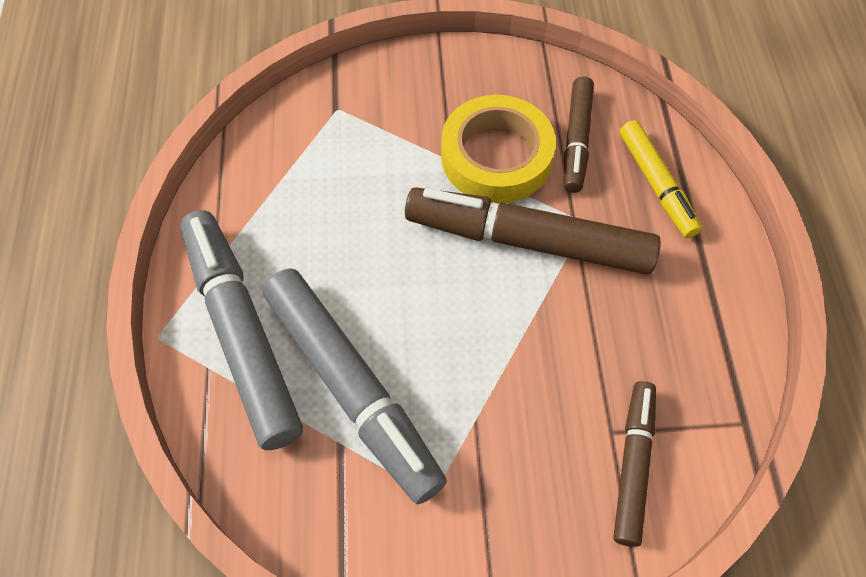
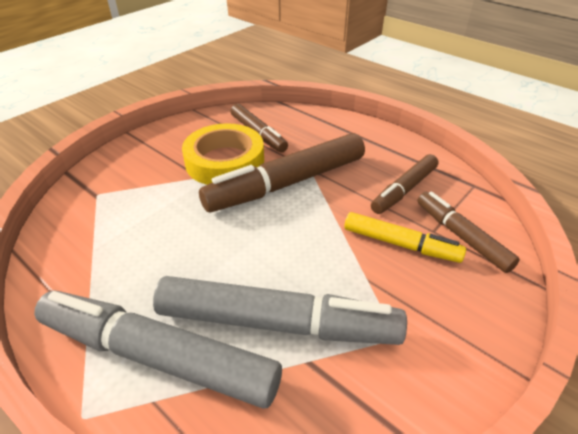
camera: 45 degrees left, 20 degrees down
yellow marker [620,120,702,238] -> yellow marker moved to [344,212,466,263]
none -> brown marker [371,154,438,214]

